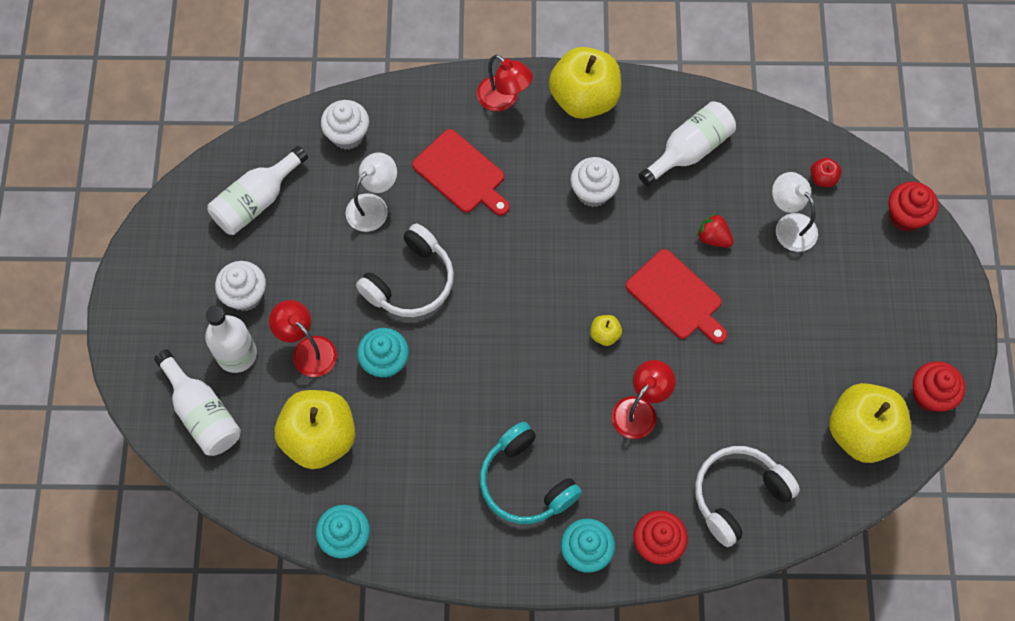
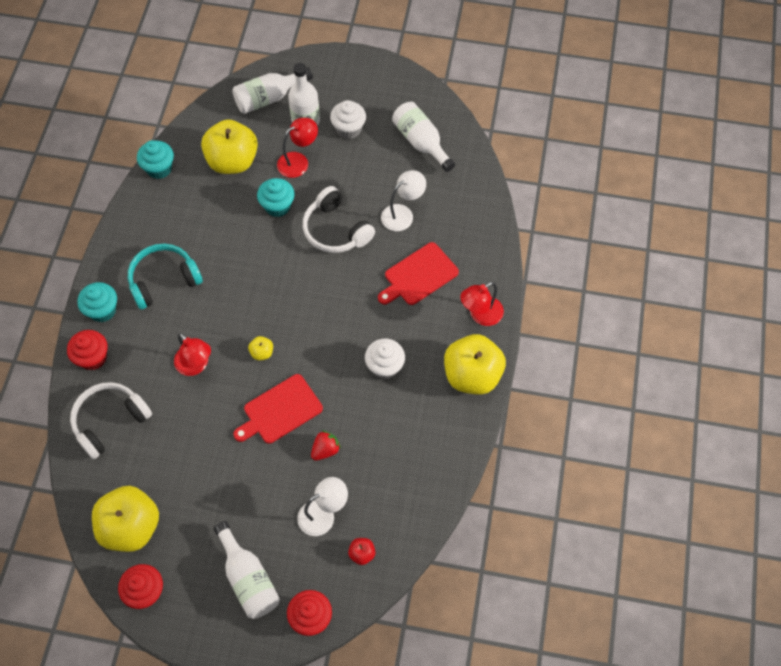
camera: 100 degrees right, 5 degrees down
white cupcake [321,100,369,150] -> none
white lamp [346,152,397,232] -> white lamp turned 90 degrees counterclockwise [381,170,426,231]
white bottle [638,101,736,187] -> white bottle moved to [214,521,280,619]
white headphones [695,446,800,547] -> white headphones turned 105 degrees counterclockwise [70,382,152,459]

